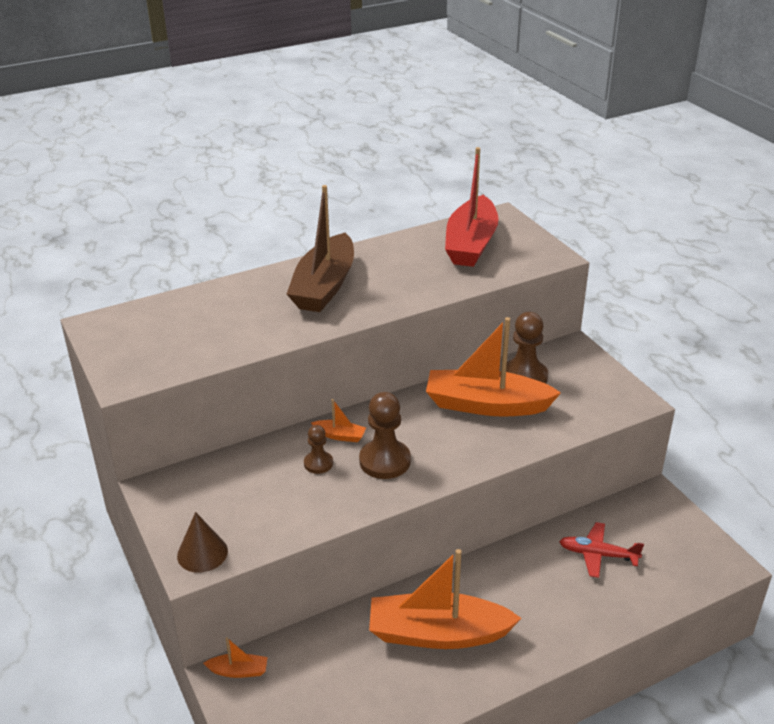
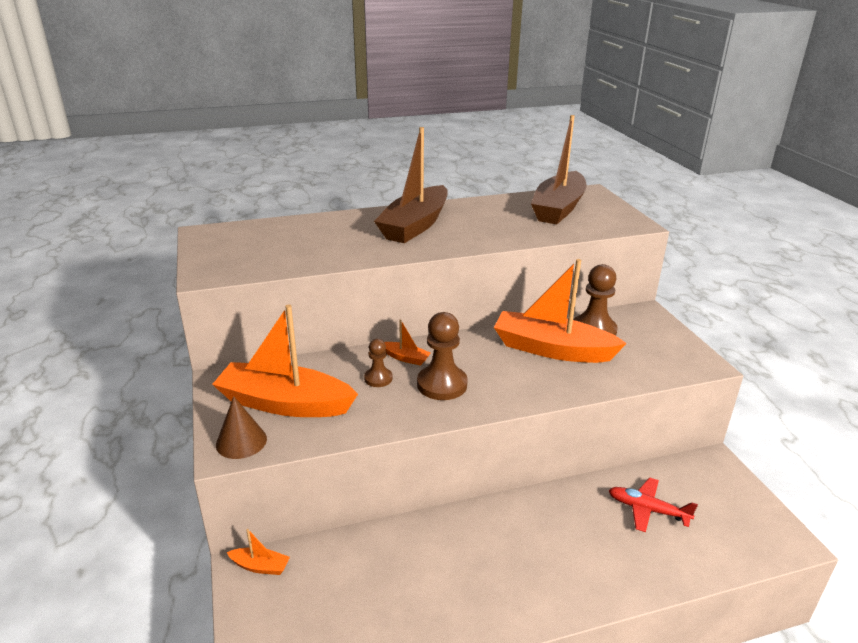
camera: 10 degrees right, 5 degrees down
orange boat [369,549,522,649] -> orange boat moved to [212,305,358,417]
red boat [445,147,498,267] -> brown boat [531,115,587,224]

